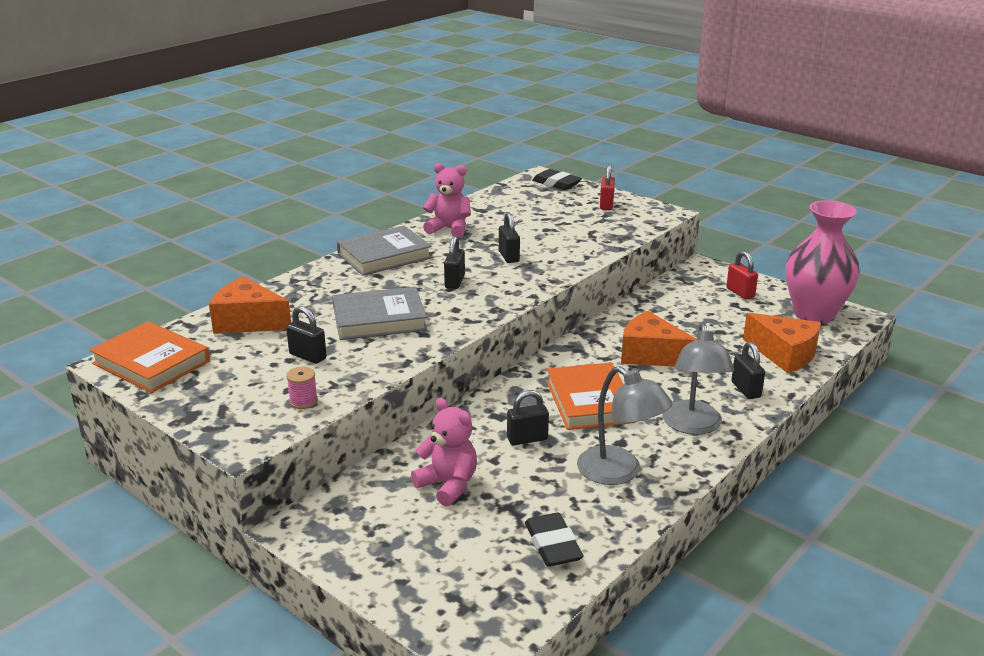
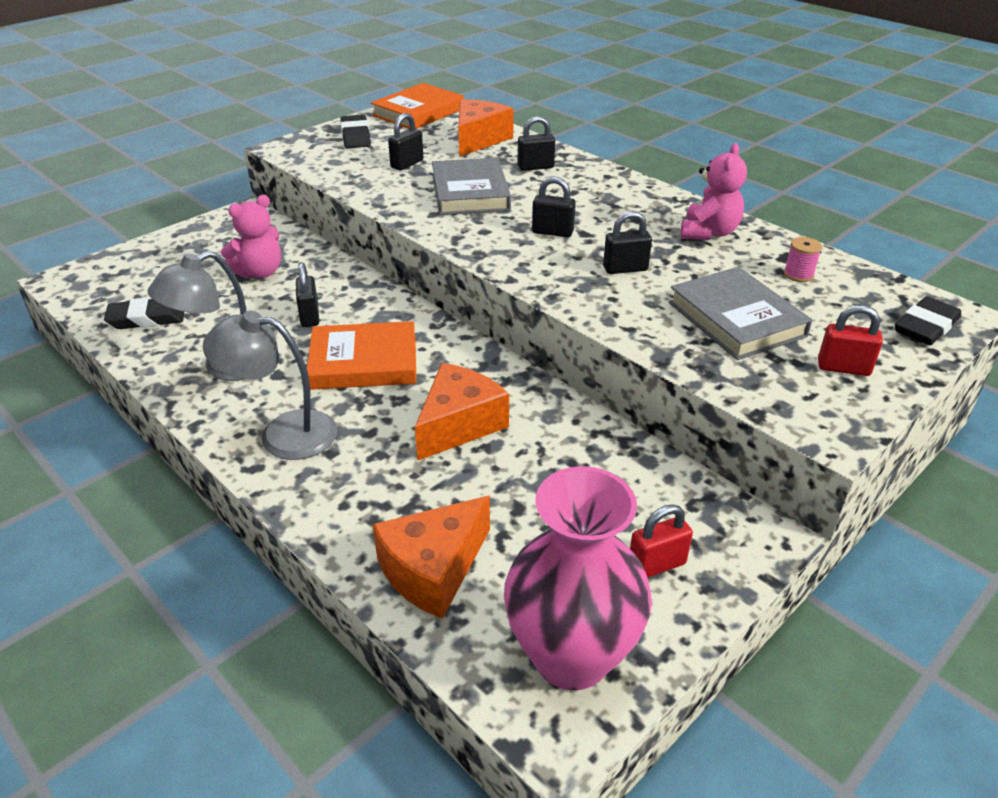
camera: 95 degrees right, 10 degrees up
pink spool [286,367,318,409] -> pink spool moved to [784,237,822,282]
grey book [337,225,432,276] -> grey book moved to [668,267,812,360]
black padlock [731,342,765,399] -> black padlock moved to [518,116,555,171]
none -> black eraser [341,115,371,149]

